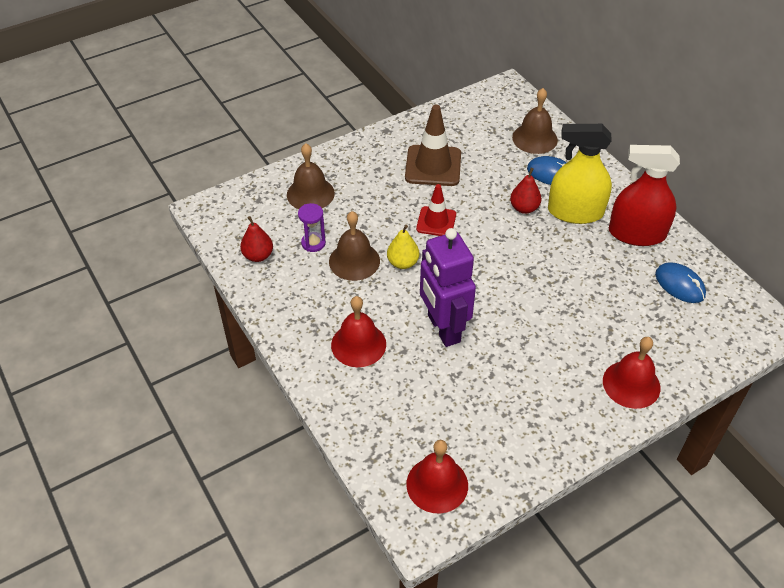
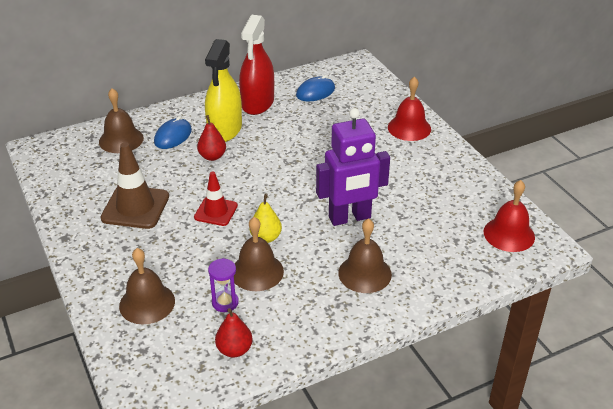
camera: 85 degrees left, 10 degrees down
red bell [331,296,386,367] -> brown bell [338,218,392,293]

